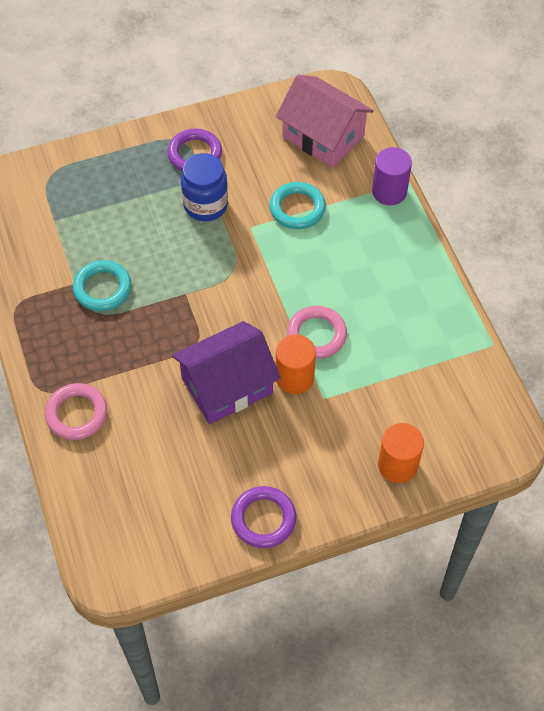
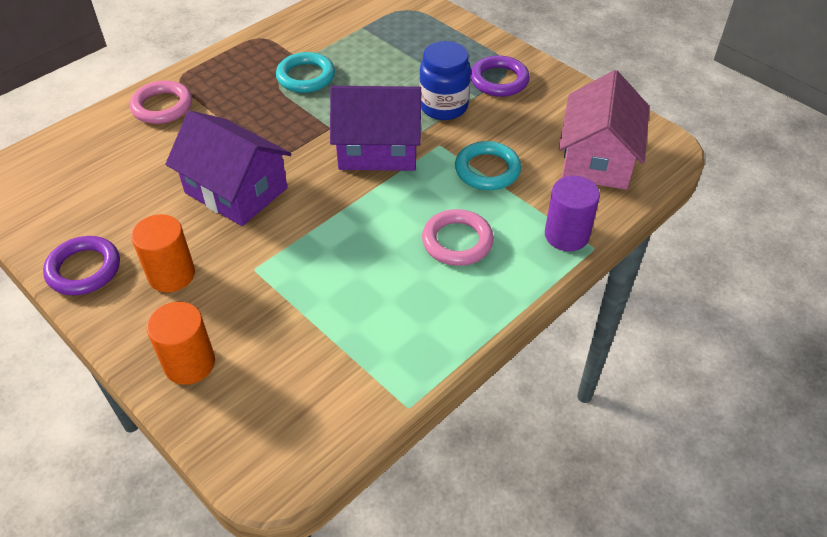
camera: 65 degrees right, 10 degrees down
orange cylinder [276,334,316,394] -> orange cylinder moved to [131,214,195,292]
pink ring [287,306,347,359] -> pink ring moved to [422,209,494,266]
none -> purple house [330,86,421,171]

